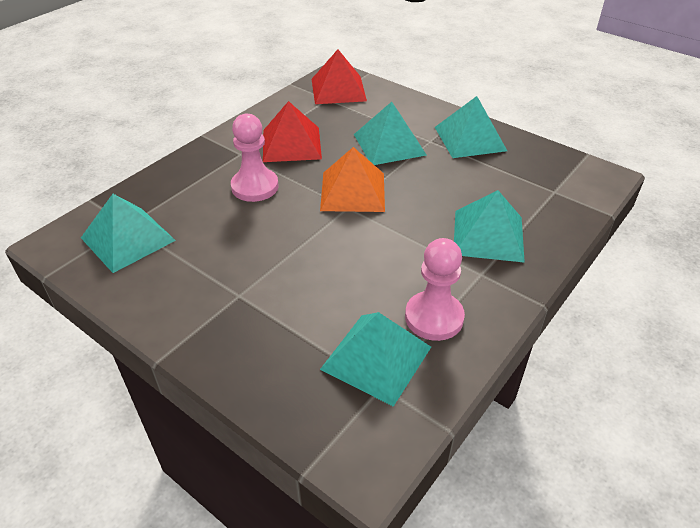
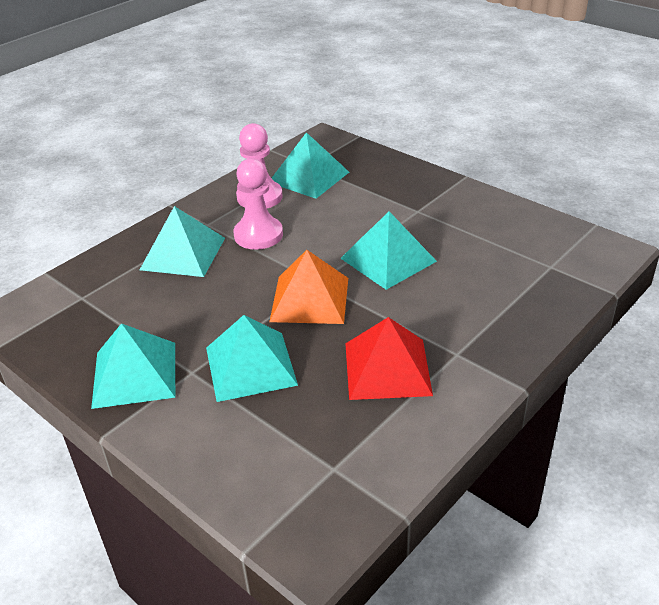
camera: 175 degrees left, 5 degrees down
turquoise pyramid [81,194,176,273] -> turquoise pyramid moved to [340,211,437,290]
pink pawn [231,114,279,202] -> pink pawn moved to [233,158,283,250]
red pyramid [312,49,367,104] -> none

